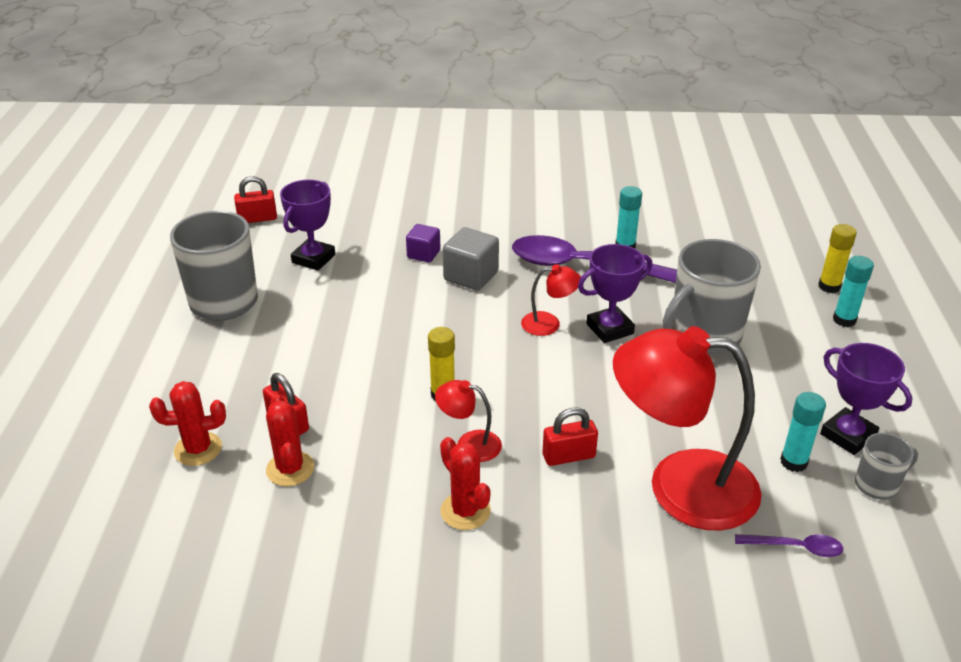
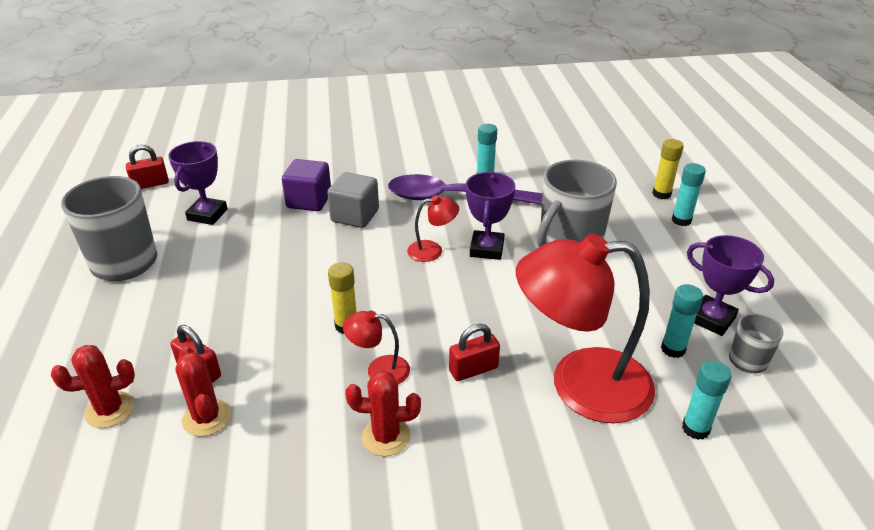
camera: 10 degrees left, 0 degrees up
purple cube [406,224,440,263] -> purple cube [282,159,331,211], size x1.54
red cactus [440,437,491,530] -> red cactus turned 45 degrees counterclockwise [345,370,421,456]
purple trophy [578,244,652,343] -> purple trophy turned 45 degrees counterclockwise [466,172,515,260]
purple spoon [735,534,843,557] -> turquoise glue stick [682,361,732,440]

